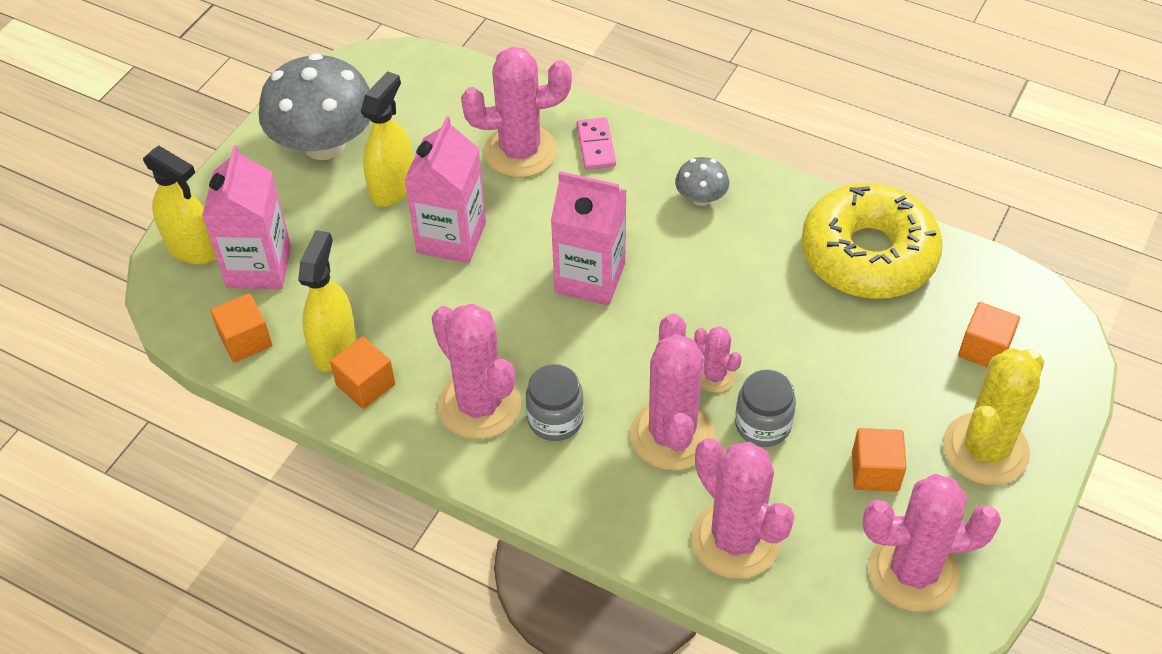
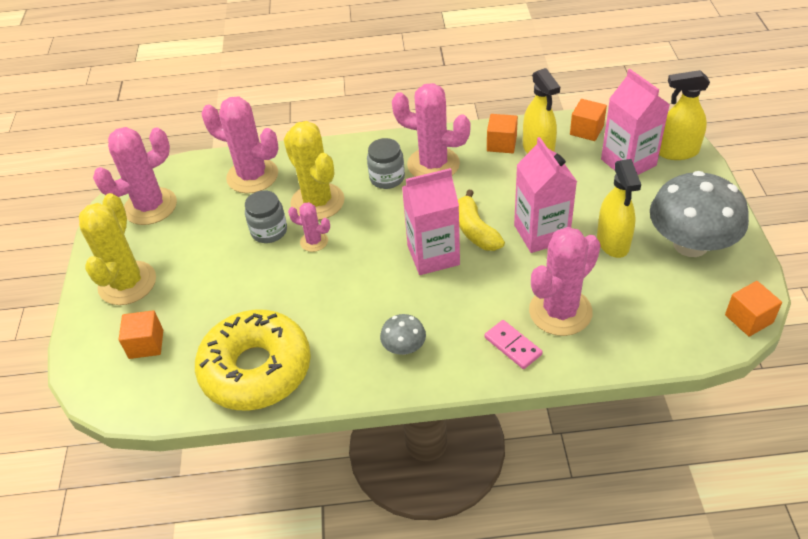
camera: 150 degrees right, 5 degrees down
pink cactus [630,314,715,471] -> yellow cactus [283,121,345,220]
orange cube [852,428,907,492] -> orange cube moved to [725,281,782,337]
none -> yellow banana [458,189,505,251]

